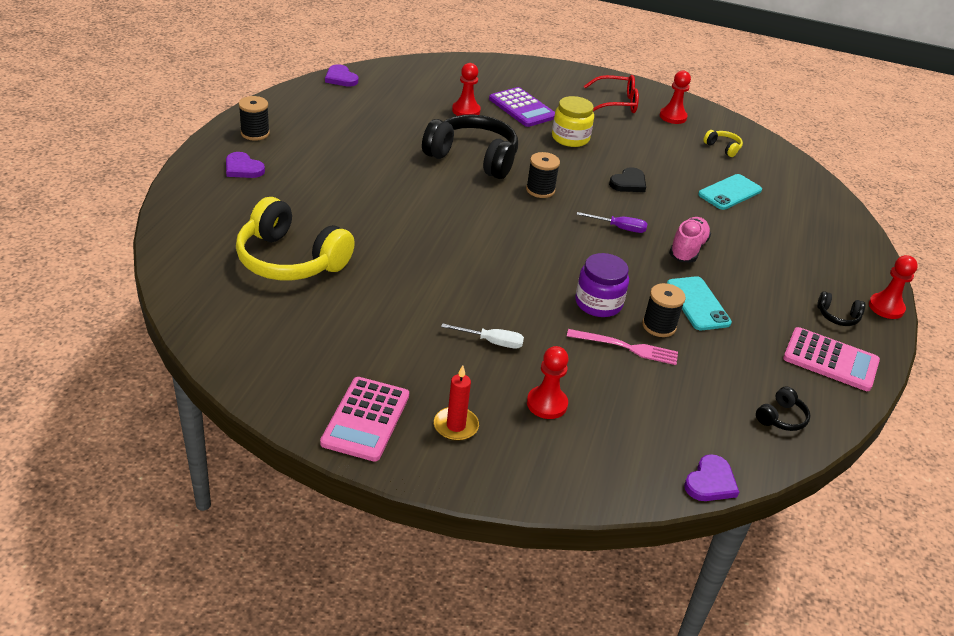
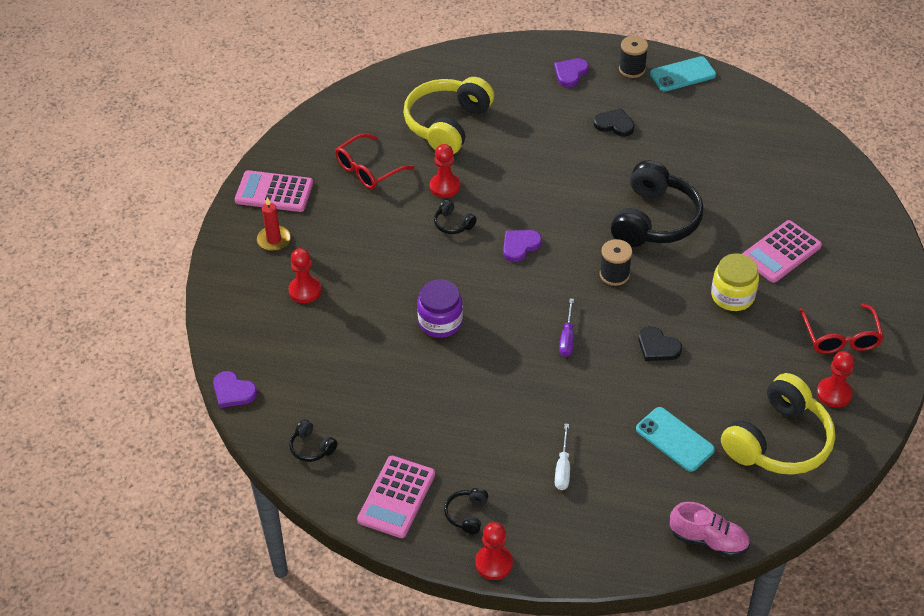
camera: 90 degrees right, 10 degrees up
purple heart [325,64,358,87] -> purple heart moved to [503,230,542,262]
white screwdriver [441,323,524,349] -> white screwdriver moved to [555,424,570,490]
red pawn [452,63,481,116] -> red pawn moved to [430,144,460,198]
purple calculator [489,87,555,127] -> pink calculator [742,220,822,283]
pink fork [567,329,678,365] -> none
black spool [642,283,686,337] -> none
turquoise phone [667,276,732,330] -> turquoise phone moved to [650,56,716,92]
pink shoe [669,217,711,263] -> pink shoe moved to [670,502,750,557]
yellow headphones [703,130,743,157] -> yellow headphones [721,373,835,475], size x2.37
none -> red glasses [335,133,414,189]
none -> black headphones [434,199,477,234]
none -> black heart [594,108,634,137]

